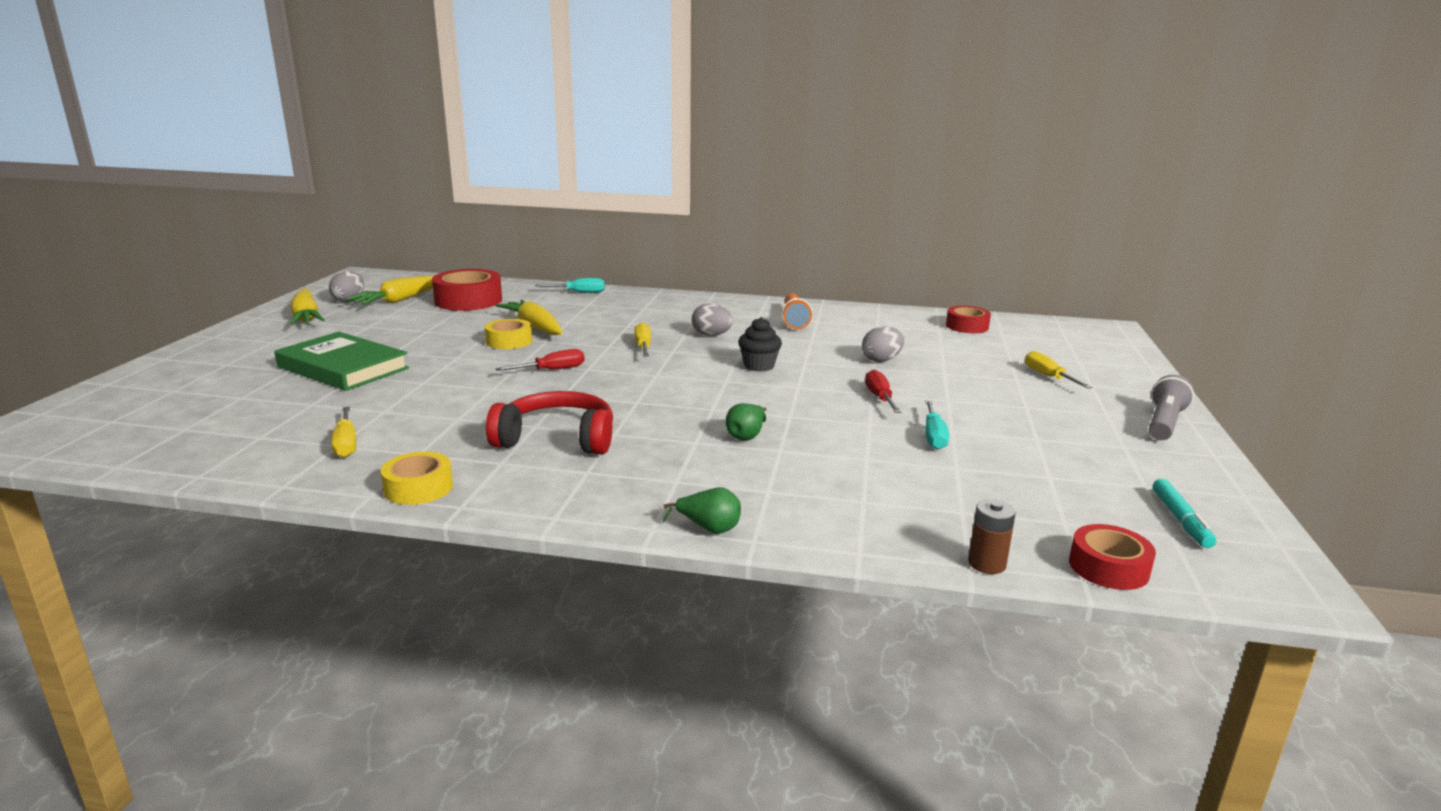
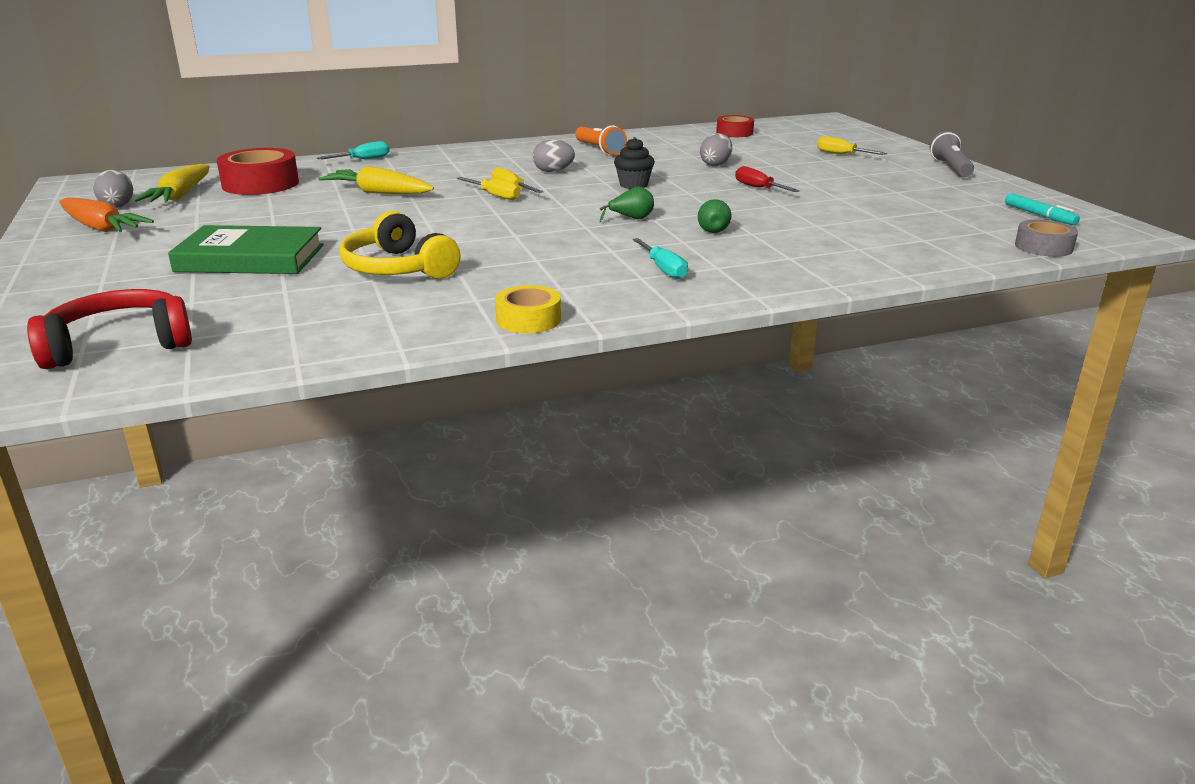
camera: 30 degrees left, 5 degrees up
yellow carrot [290,289,325,325] -> orange carrot [59,197,154,232]
yellow screwdriver [331,407,356,458] -> yellow screwdriver moved to [457,177,520,200]
yellow tape [485,319,532,349] -> none
red headphones [486,391,613,455] -> red headphones moved to [27,289,192,369]
red screwdriver [496,349,585,371] -> none
green pear [662,487,741,534] -> green pear moved to [600,186,654,222]
turquoise screwdriver [925,400,949,450] -> turquoise screwdriver moved to [633,238,688,279]
brown battery [968,499,1016,574] -> none
red tape [1069,524,1156,590] -> grey tape [1015,220,1078,257]
none -> yellow headphones [340,211,461,279]

